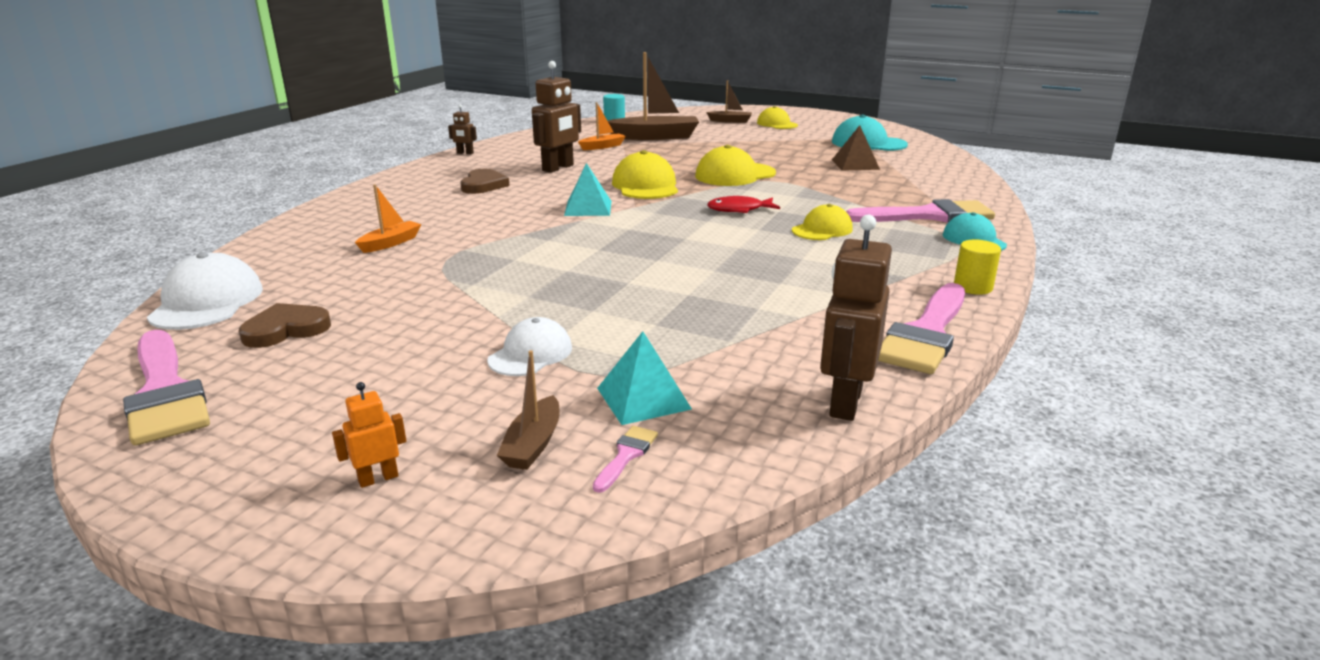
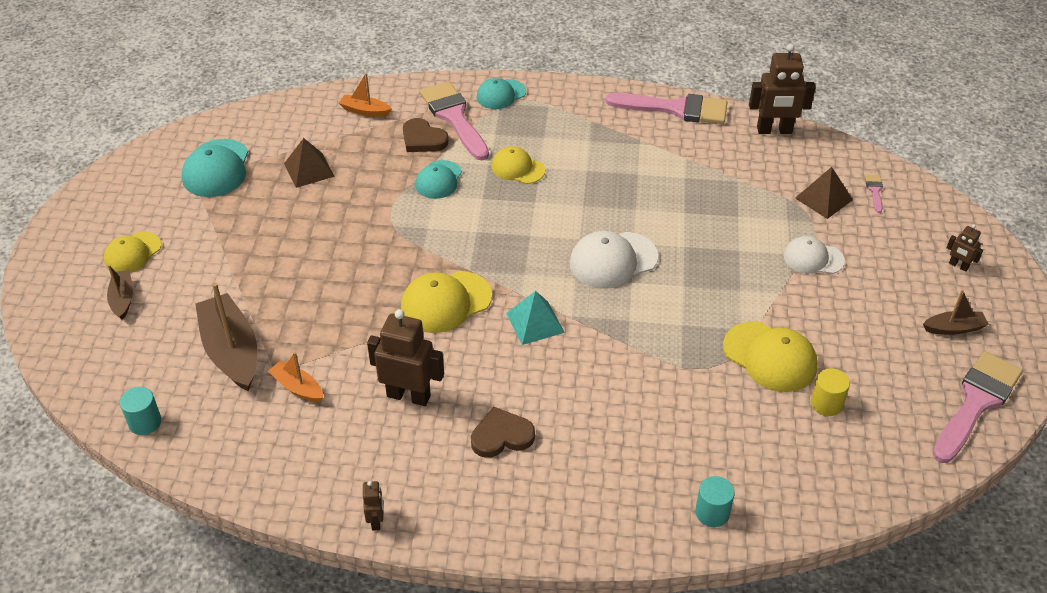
camera: 110 degrees left, 20 degrees up
white cap [147,252,263,330] -> white cap moved to [569,231,658,289]
brown heart [239,303,331,348] -> brown heart moved to [403,118,449,152]
orange robot [332,382,406,488] -> brown robot [947,224,983,272]
orange boat [355,185,421,253] -> orange boat moved to [339,73,392,117]
brown boat [497,350,559,470] -> brown boat moved to [923,290,989,335]
pink brush [593,426,658,493] -> pink brush turned 90 degrees clockwise [865,175,883,213]
turquoise pyramid [597,331,692,425] -> brown pyramid [795,167,853,219]
yellow cap [695,145,776,186] -> yellow cap moved to [723,321,818,392]
red fish [707,196,780,213] -> none
yellow cylinder [954,240,1001,295] -> yellow cylinder moved to [811,368,850,416]
none -> turquoise cap [415,160,462,199]
none -> turquoise cylinder [695,476,735,527]

